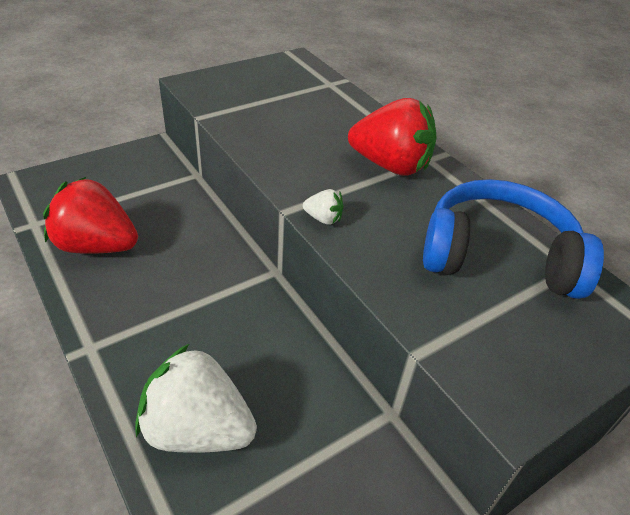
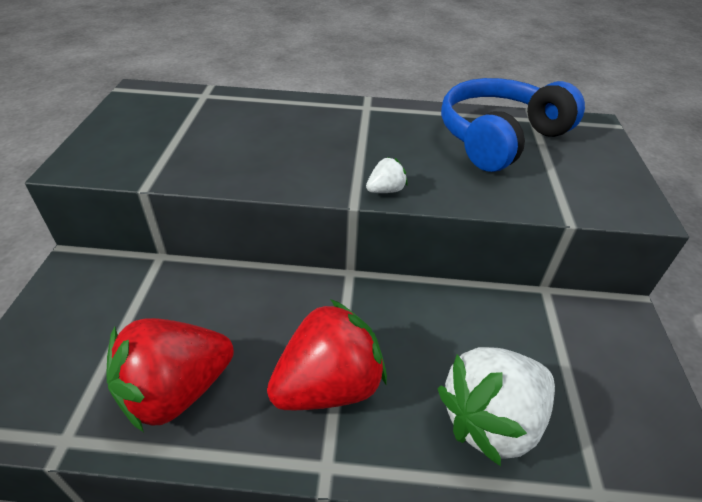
camera: 50 degrees left, 0 degrees up
red strawberry [348,98,437,176] -> red strawberry moved to [267,299,387,410]

